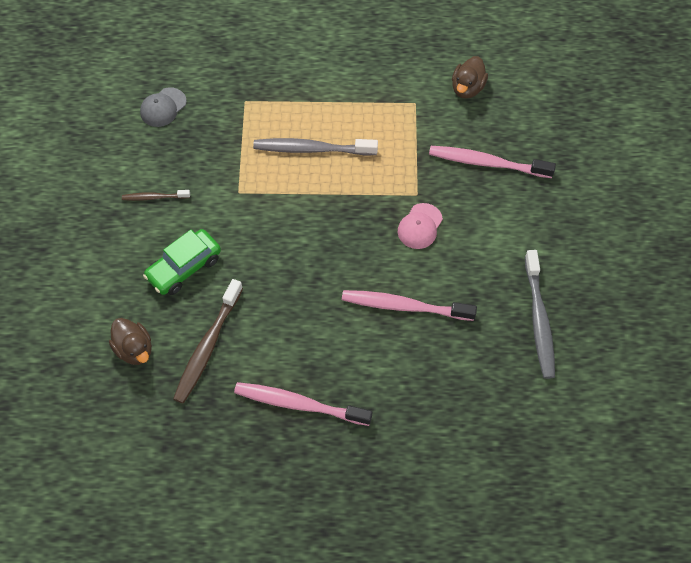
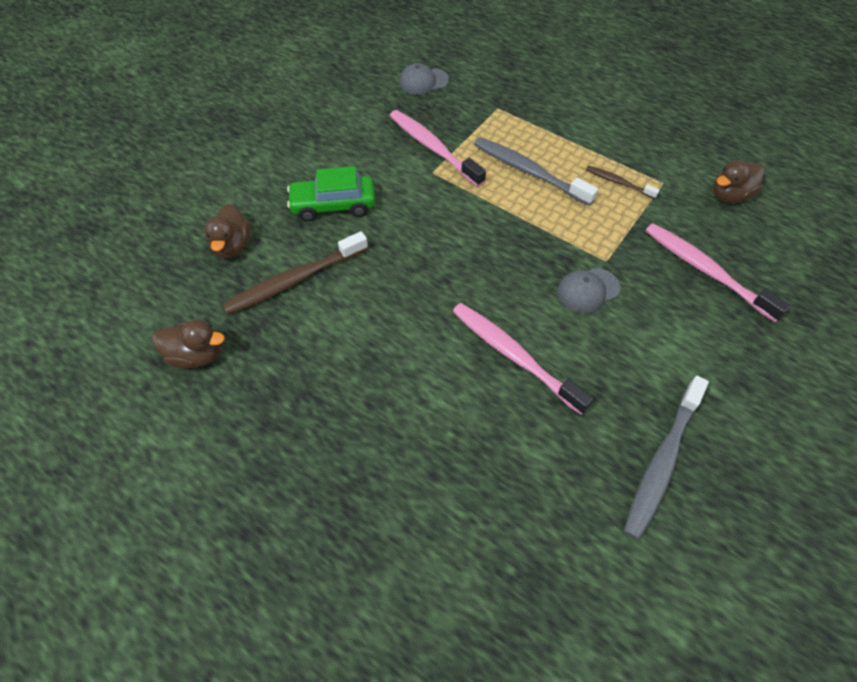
camera: 35 degrees right, 5 degrees down
brown toothbrush [122,190,190,201] -> brown toothbrush moved to [586,165,660,199]
pink toothbrush [234,382,372,426] -> pink toothbrush moved to [390,110,486,187]
pink cap [398,203,443,249] -> grey cap [557,268,620,314]
none -> brown duck [153,319,225,369]

